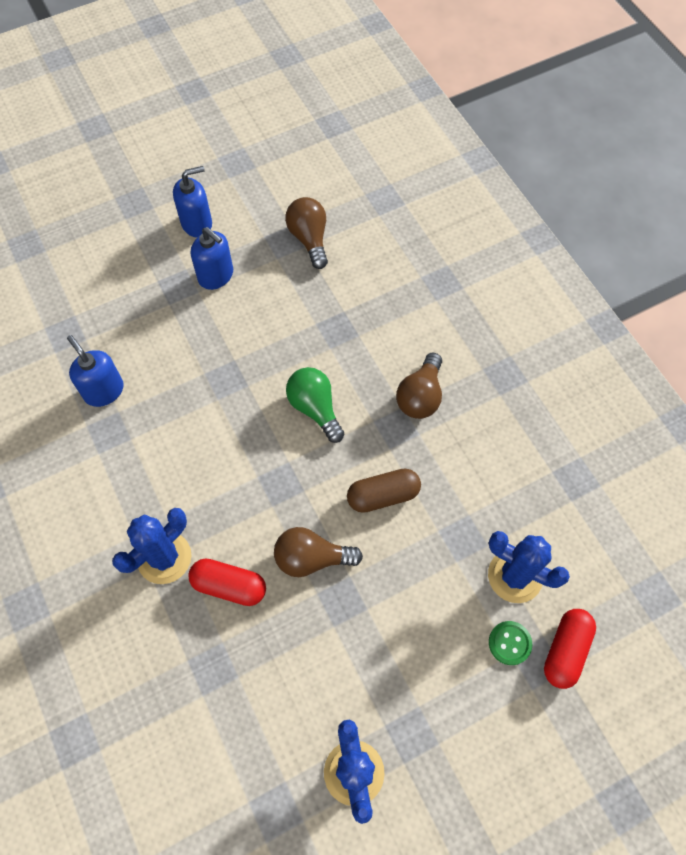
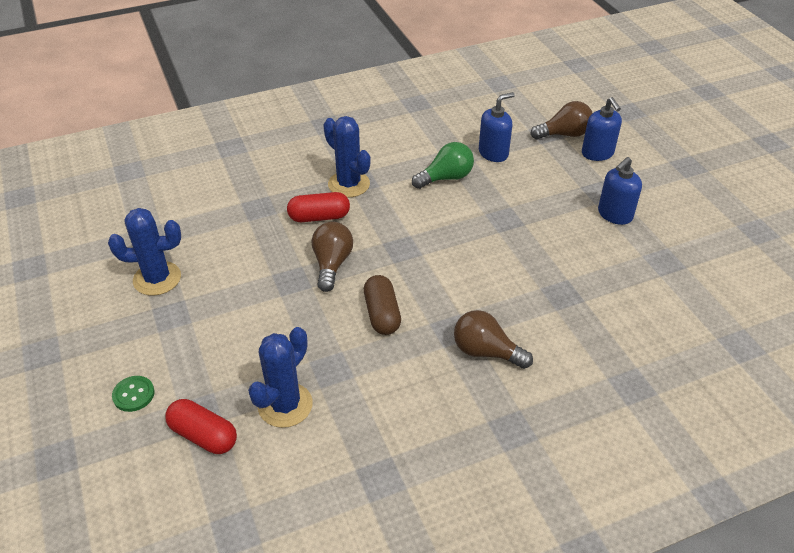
camera: 95 degrees right, 20 degrees down
blue soap dispenser [173,166,212,238] -> blue soap dispenser moved to [582,97,622,161]
red capsule [188,558,266,606] -> red capsule turned 60 degrees clockwise [287,192,350,222]
brown light bulb [285,197,328,269] -> brown light bulb moved to [531,101,592,140]
green light bulb [286,367,344,443] -> green light bulb moved to [412,142,474,189]
green button [489,621,532,665] -> green button moved to [112,376,155,412]

